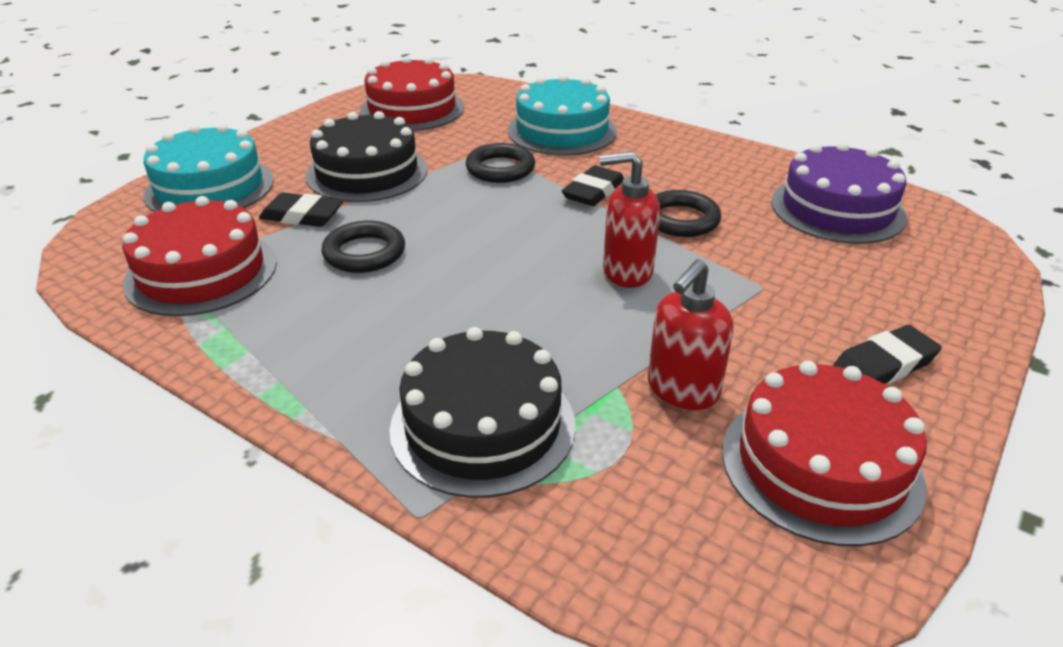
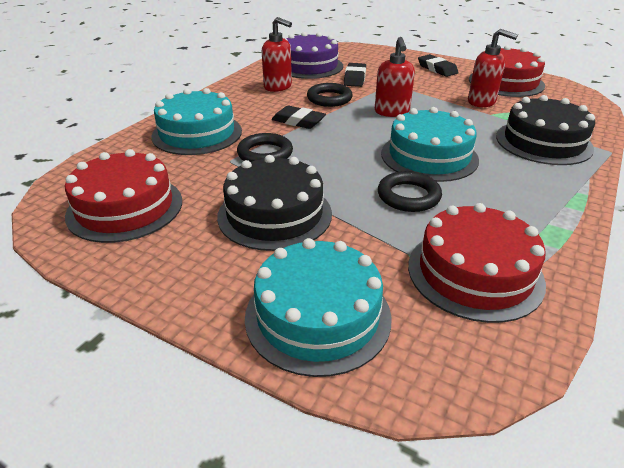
camera: 95 degrees left, 0 degrees up
black eraser [259,192,343,227] -> black eraser moved to [344,63,366,87]
none -> red soap dispenser [262,17,292,92]
none -> turquoise cake [381,107,479,182]

